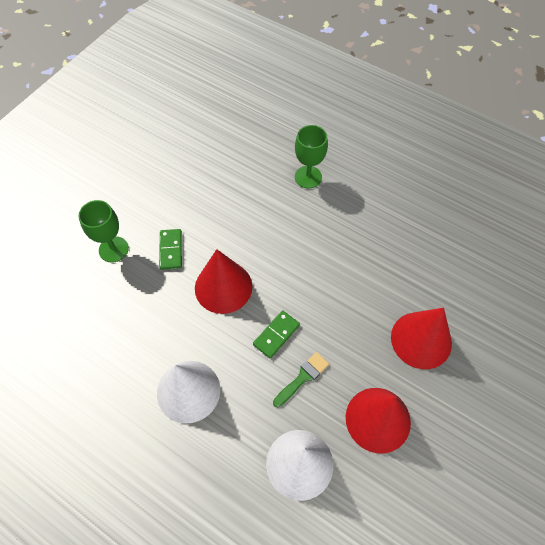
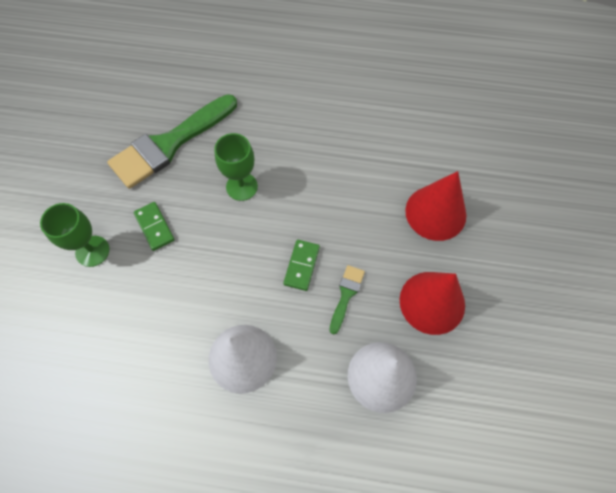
camera: 25 degrees left, 5 degrees up
red cone [195,249,252,314] -> none
green goblet [295,125,328,188] -> green goblet moved to [214,133,258,201]
none -> green brush [107,94,237,189]

